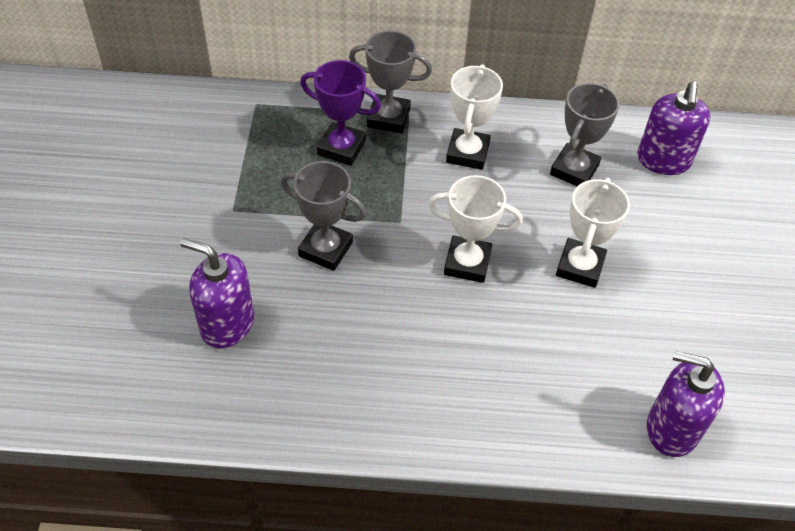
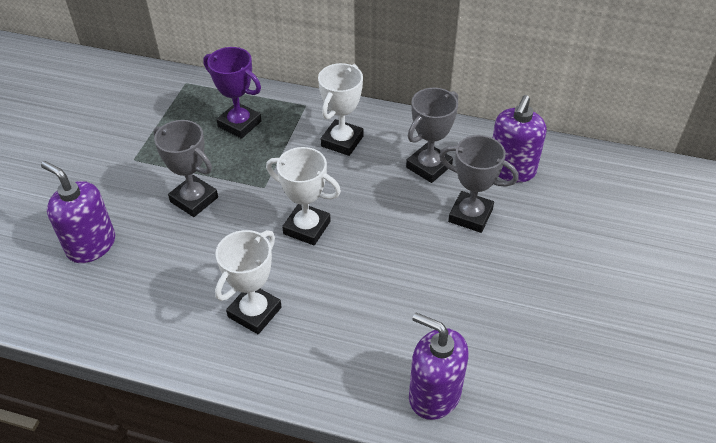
camera: 15 degrees right, 5 degrees down
grey trophy [349,30,432,133] -> grey trophy moved to [439,135,519,233]
white trophy [556,177,630,288] -> white trophy moved to [215,230,282,334]

